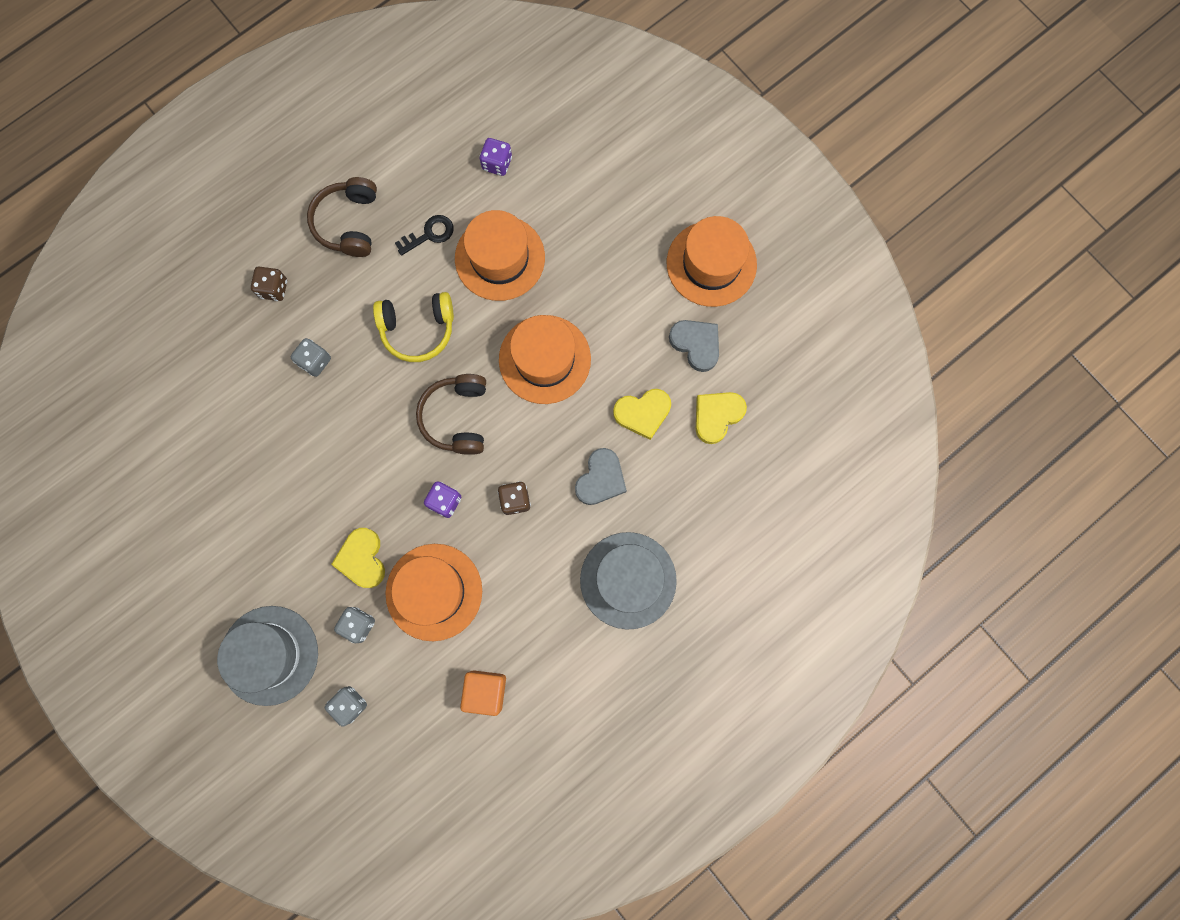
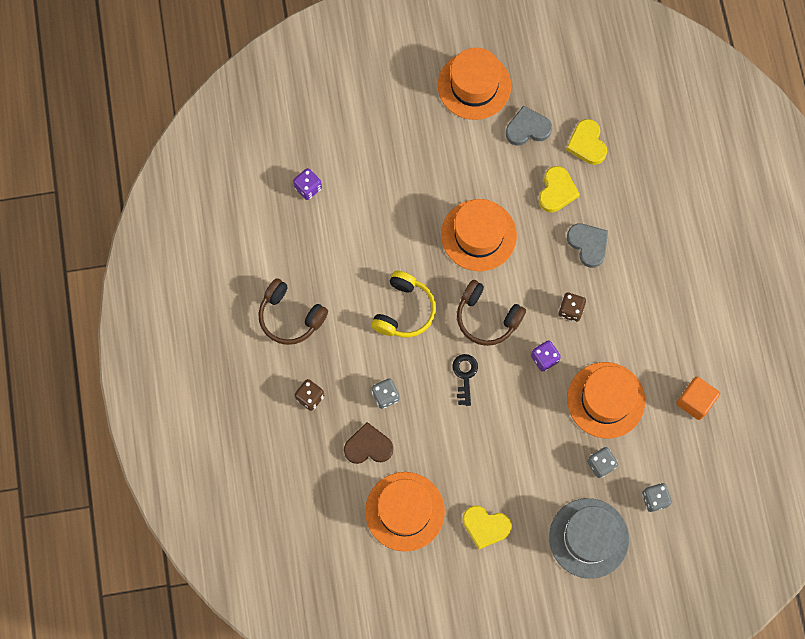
camera: 60 degrees left, 5 degrees down
yellow heart [331,528,385,588] -> yellow heart moved to [462,505,512,550]
black key [395,215,454,256] -> black key moved to [452,354,478,406]
orange hat [455,210,545,301] -> orange hat moved to [365,472,445,552]
grey hat [580,532,677,629] -> none
none -> brown heart [344,422,393,464]

